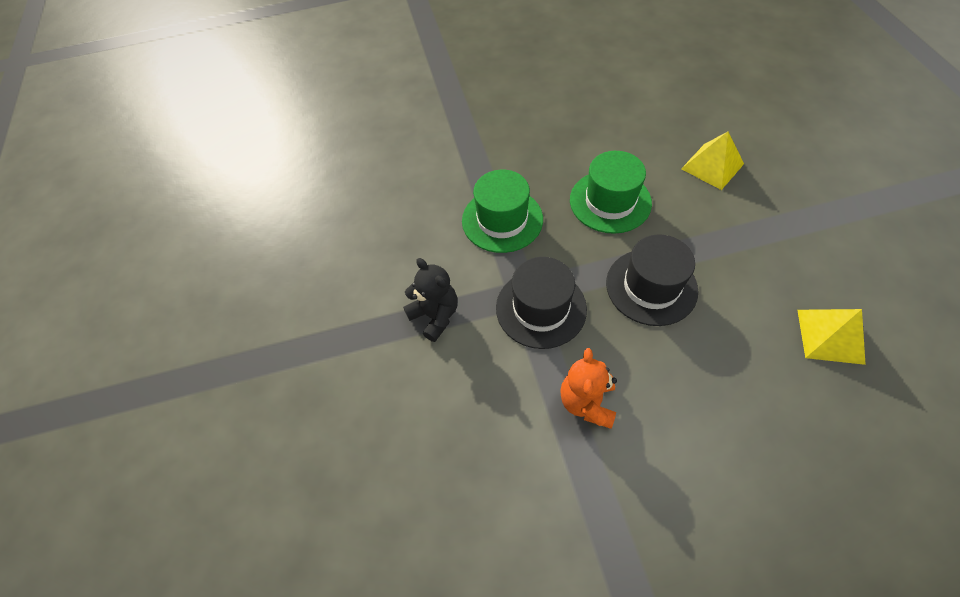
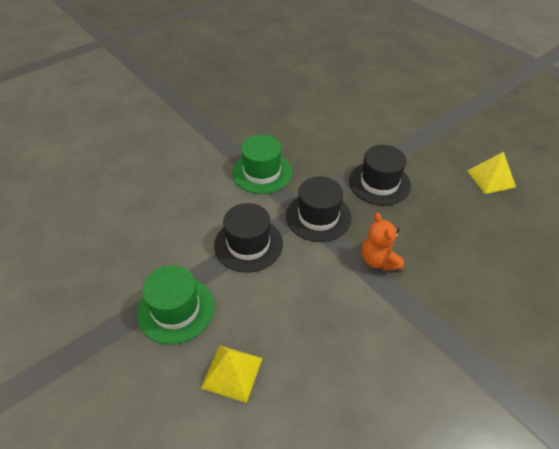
camera: 30 degrees left, 10 degrees down
black teddy bear [403,258,457,342] -> black hat [214,203,283,273]
green hat [570,151,652,234] -> green hat moved to [137,265,214,344]
yellow pyramid [681,132,744,190] -> yellow pyramid moved to [201,345,263,403]

